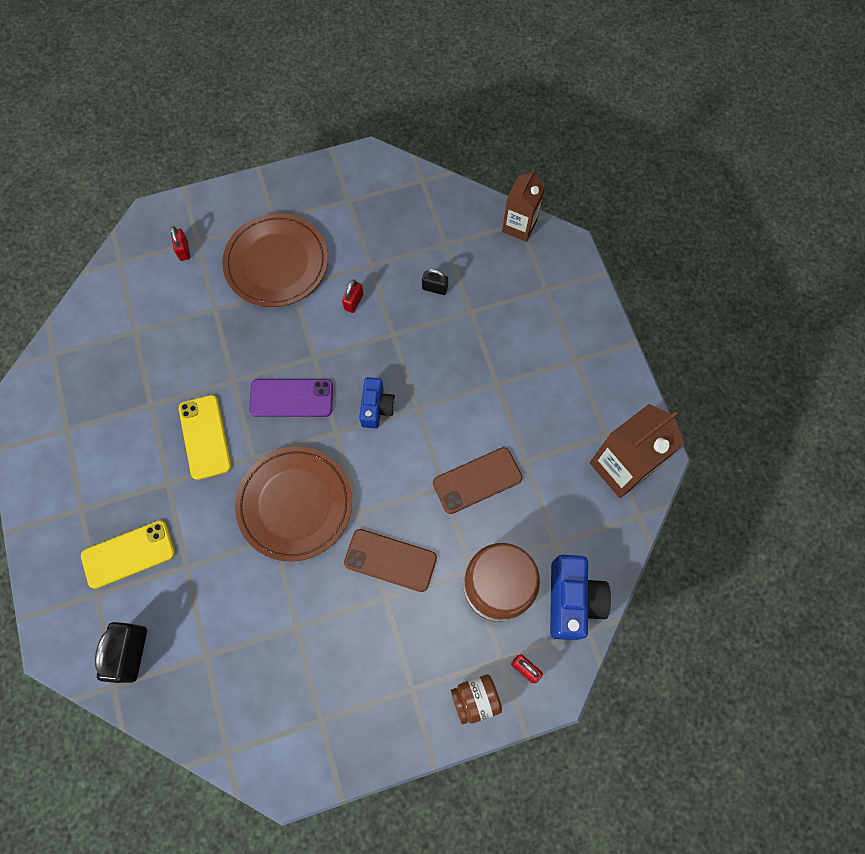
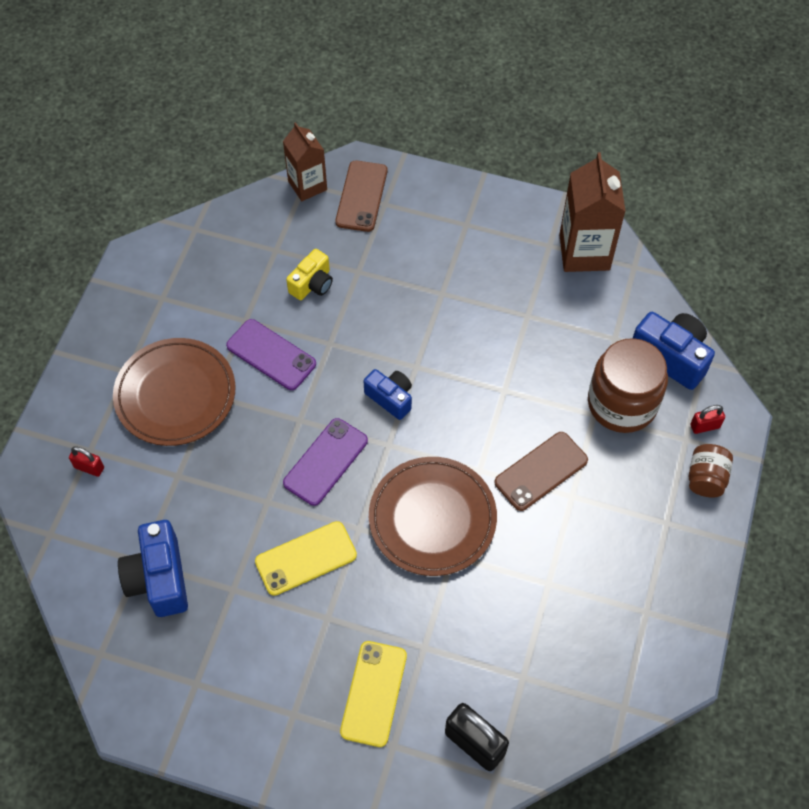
camera: 55 degrees left, 10 degrees down
yellow phone [179,395,231,480] -> yellow phone turned 45 degrees counterclockwise [255,521,357,596]
red padlock [342,279,364,313] -> purple phone [226,319,316,390]
black padlock [422,269,448,295] -> yellow camera [286,249,333,300]
brown phone [433,447,522,514] -> brown phone moved to [335,160,387,232]
none -> blue camera [118,520,188,617]

